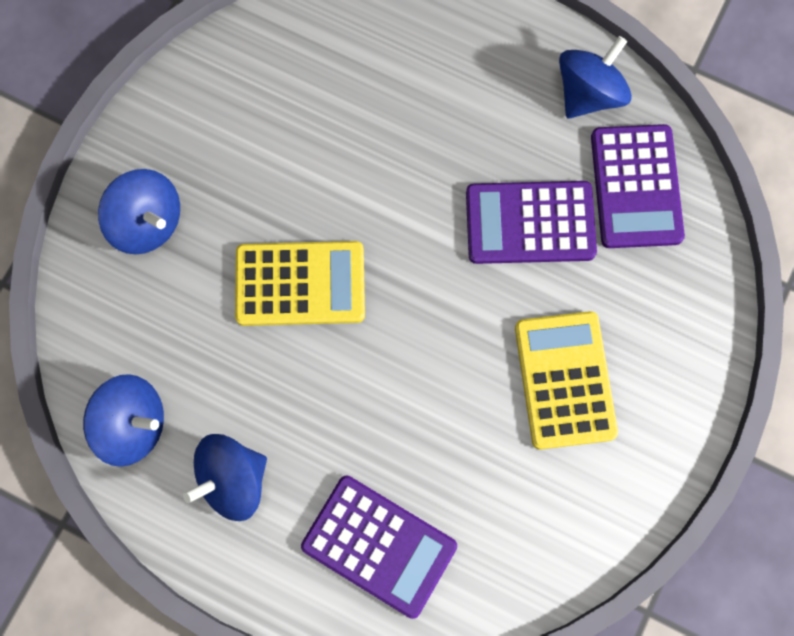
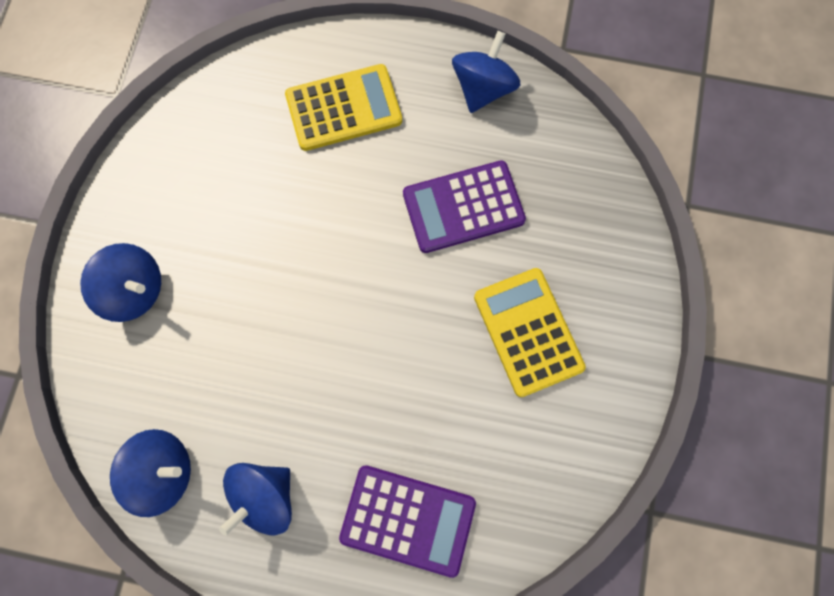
camera: 15 degrees left, 0 degrees up
yellow calculator [235,241,365,326] -> yellow calculator moved to [285,64,402,151]
purple calculator [591,124,685,248] -> none

